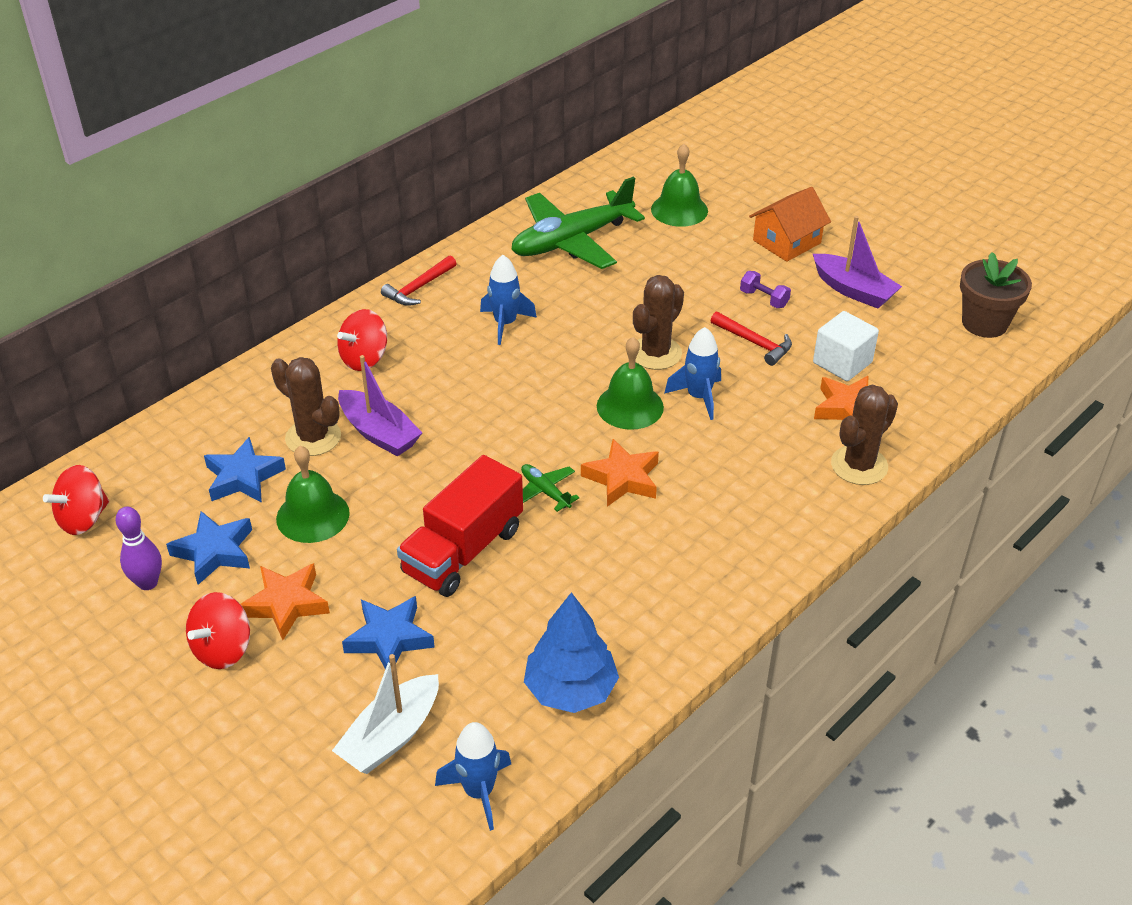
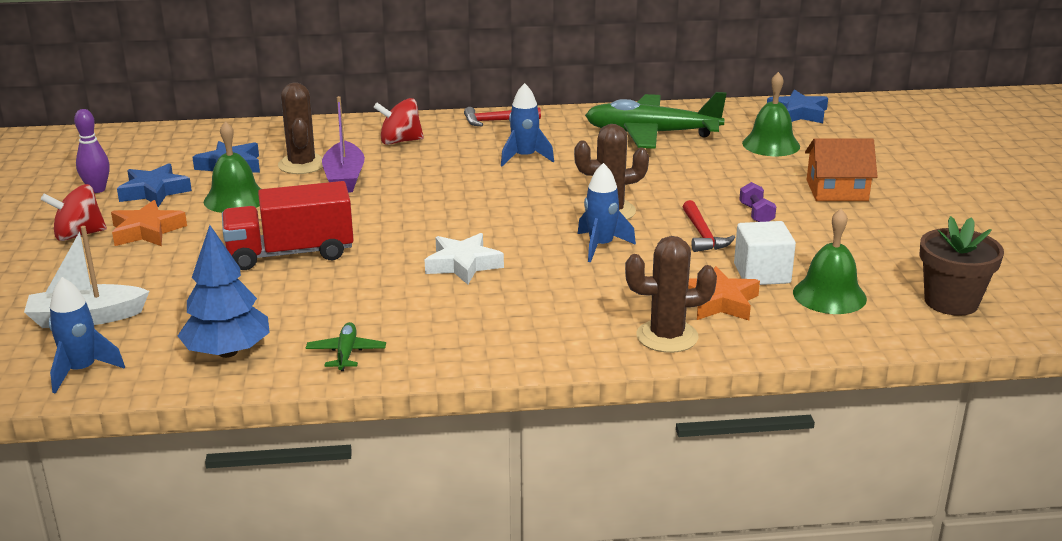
camera: 40 degrees right, 15 degrees down
red spinning top [43,465,109,535] -> none
blue star [342,596,435,669] -> blue star moved to [767,89,828,123]
green plane [521,464,580,512] -> green plane moved to [306,322,386,371]
orange star [581,439,659,507] -> white star [425,233,504,285]
green bell [597,337,664,430] -> green bell moved to [793,209,867,314]
purple boat [813,216,902,309] -> none

